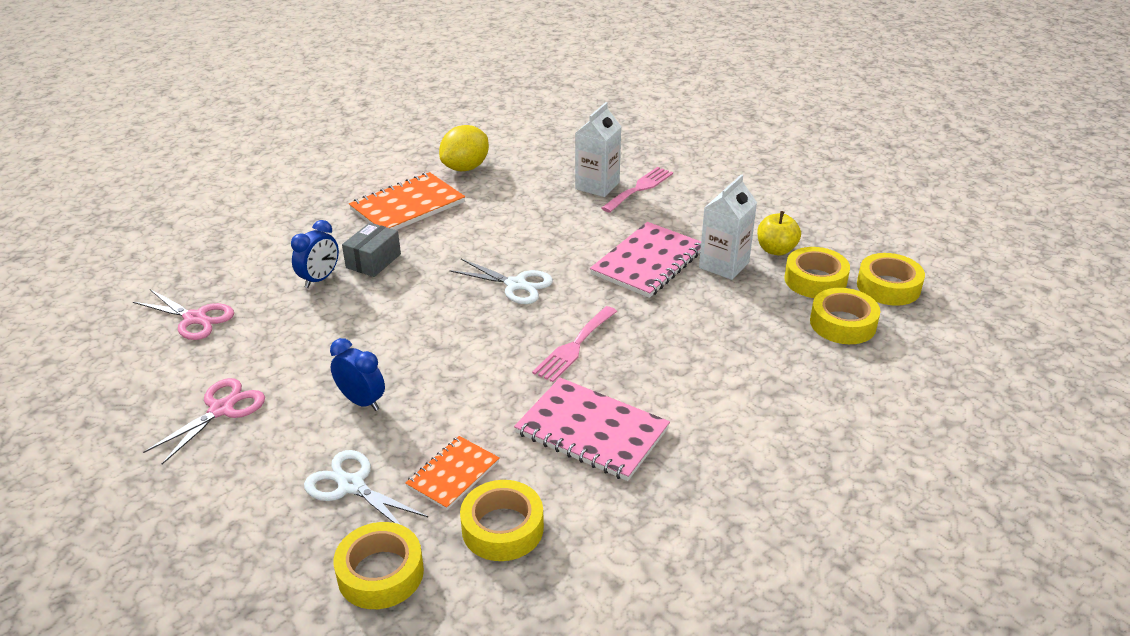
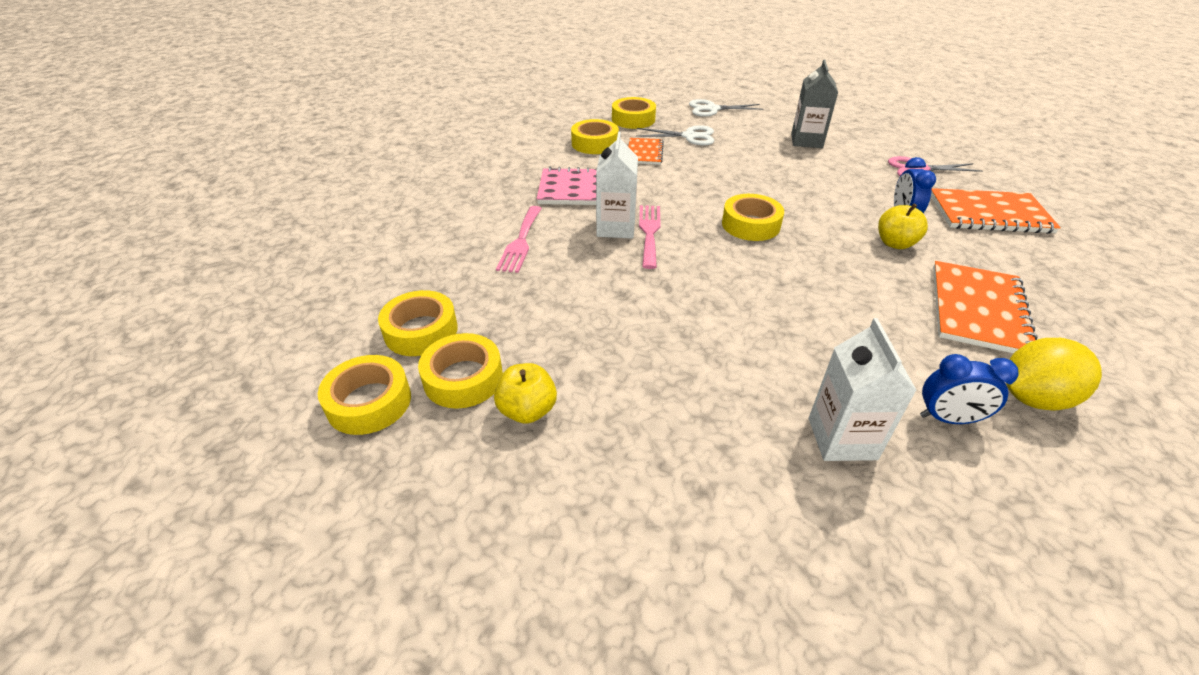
camera: 150 degrees right, 5 degrees up
pink scissors [143,378,265,464] -> grey carton [791,59,838,148]
blue clock [330,338,385,411] -> blue clock moved to [920,354,1019,424]
grey box [342,223,401,277] -> yellow apple [878,204,928,249]
yellow lemon [439,125,489,171] -> yellow lemon turned 60 degrees clockwise [1006,338,1102,411]
white scissors [449,259,553,304] -> white scissors moved to [689,99,763,117]
pink notebook [590,222,701,298] -> none
pink fork [601,167,673,213] -> pink fork moved to [496,206,542,273]
white carton [699,174,757,280] -> white carton moved to [596,132,638,239]
none -> yellow tape [722,194,784,241]
none -> orange notebook [931,188,1061,234]

